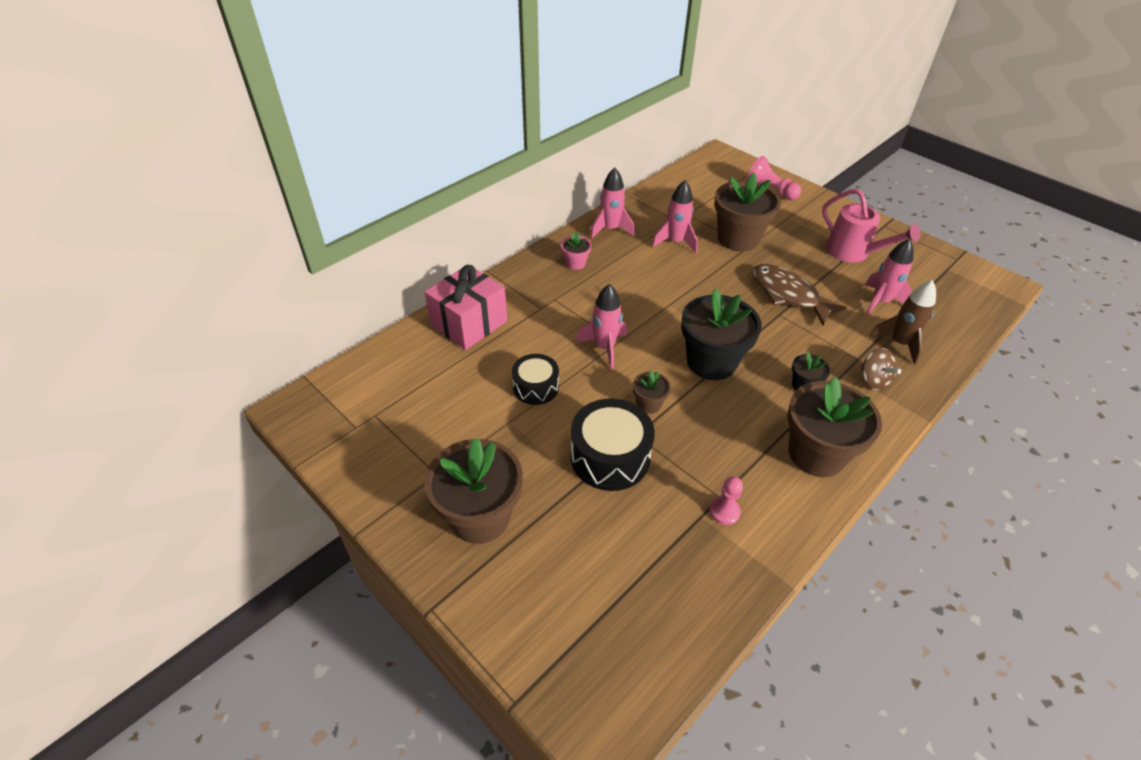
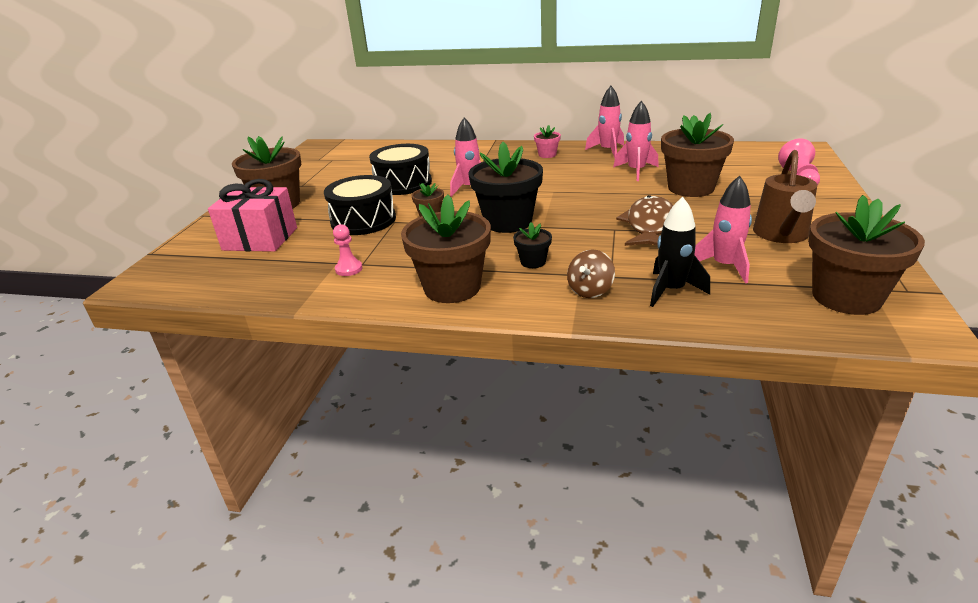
camera: 60 degrees right, 15 degrees down
pink gift [425,264,507,350] -> pink gift moved to [208,179,297,252]
black drum [512,354,559,405] -> black drum [369,144,432,195], size x1.60
pink watering can [822,189,921,263] -> brown watering can [753,150,817,243]
brown rocket [869,280,936,365] -> black rocket [650,197,710,307]
none -> brown flower pot [808,195,925,315]

